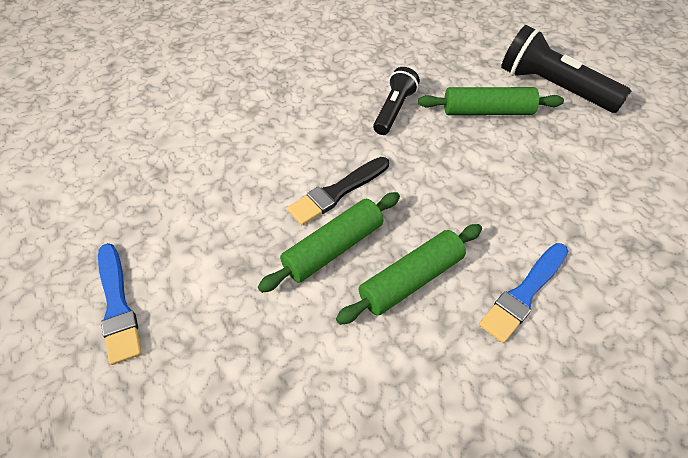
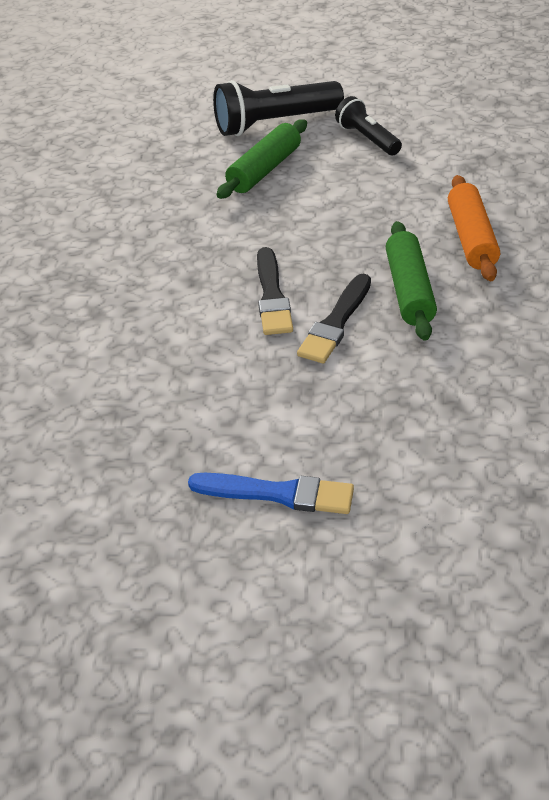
camera: 55 degrees left, 10 degrees down
green rolling pin [258,192,400,293] -> black brush [297,274,371,363]
black flashlight [373,67,420,135] -> black flashlight moved to [335,96,402,155]
blue brush [479,243,568,343] -> orange rolling pin [448,175,500,281]

